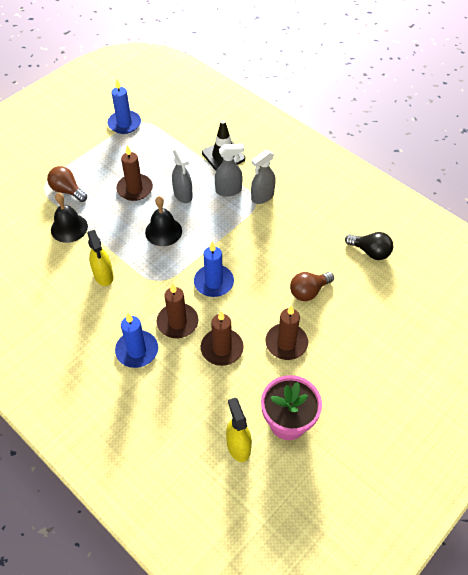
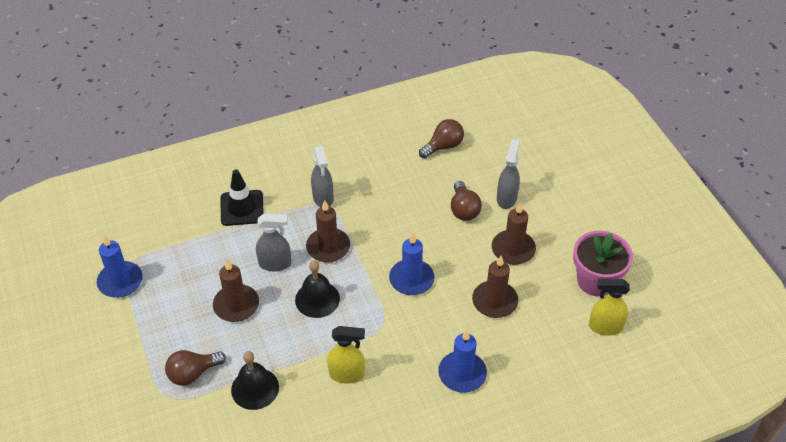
camera: 65 degrees left, 5 degrees down
brown candle [157,283,199,338] -> brown candle moved to [306,200,350,263]
grey spray bottle [215,144,244,197] -> grey spray bottle moved to [497,139,520,209]
black light bulb [345,232,393,260] -> brown light bulb [419,119,464,158]

